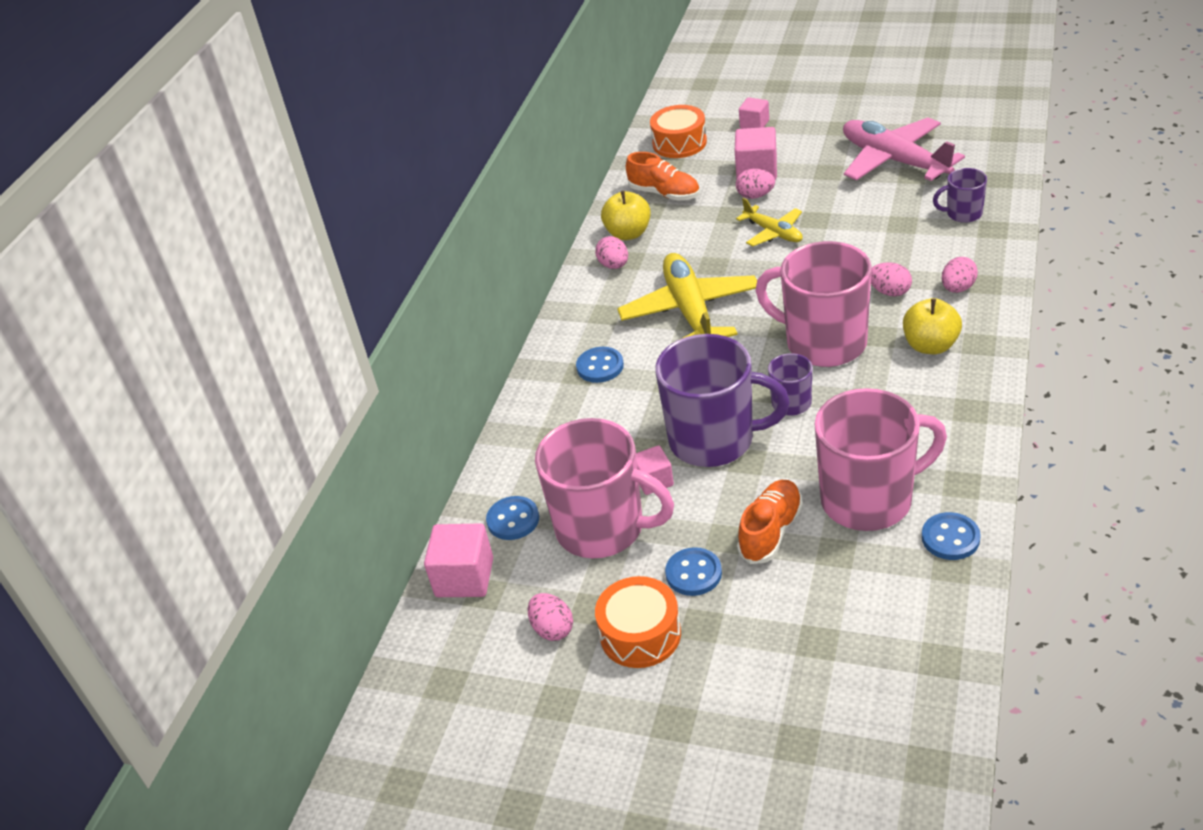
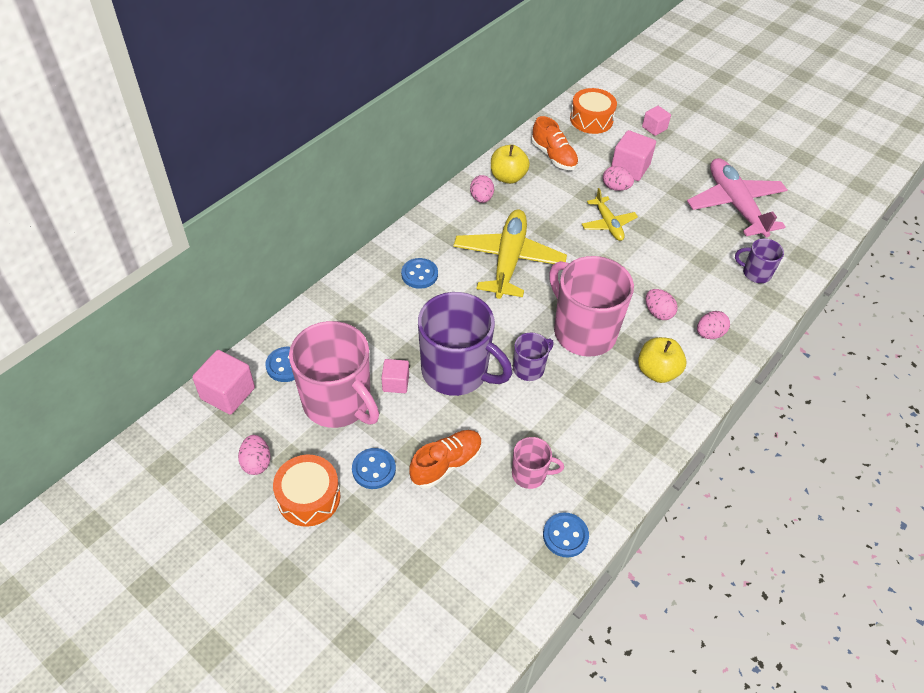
camera: 15 degrees right, 10 degrees up
pink mug [815,388,947,531] -> pink mug [512,437,564,489], size x0.48

